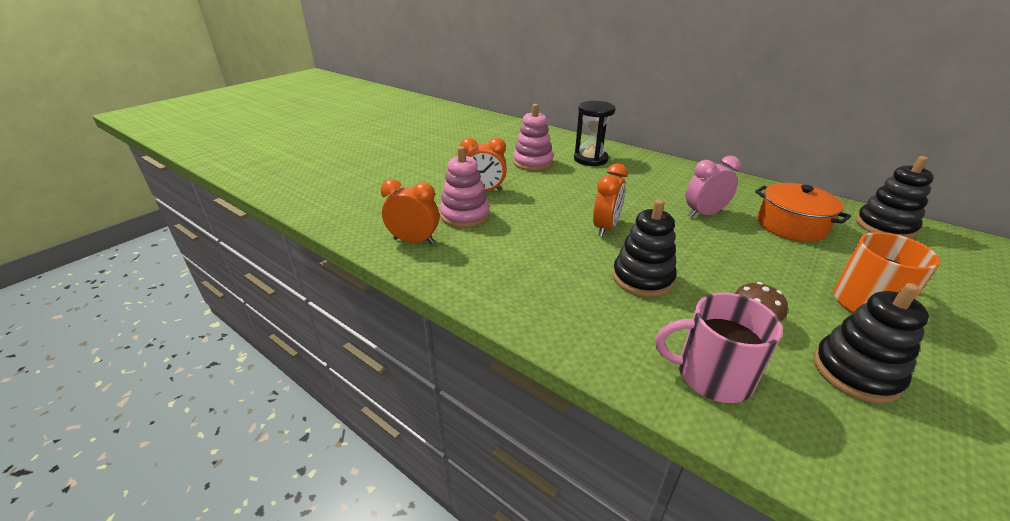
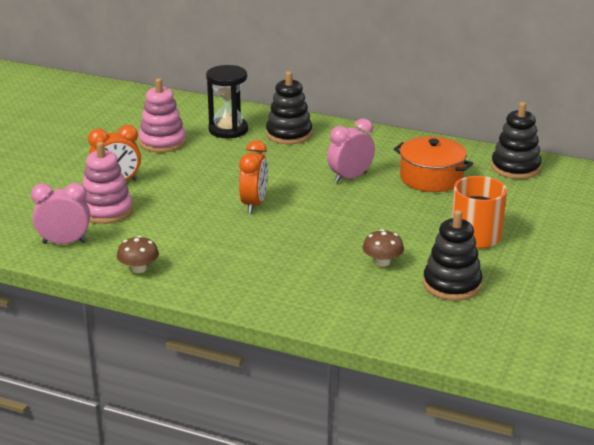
camera: 15 degrees left, 5 degrees down
orange clock [381,179,439,244] -> pink clock [31,183,90,244]
black stacking toy [612,199,677,297] -> black stacking toy moved to [266,71,312,144]
pink mug [655,292,783,403] -> none
none -> brown mushroom [117,236,159,273]

